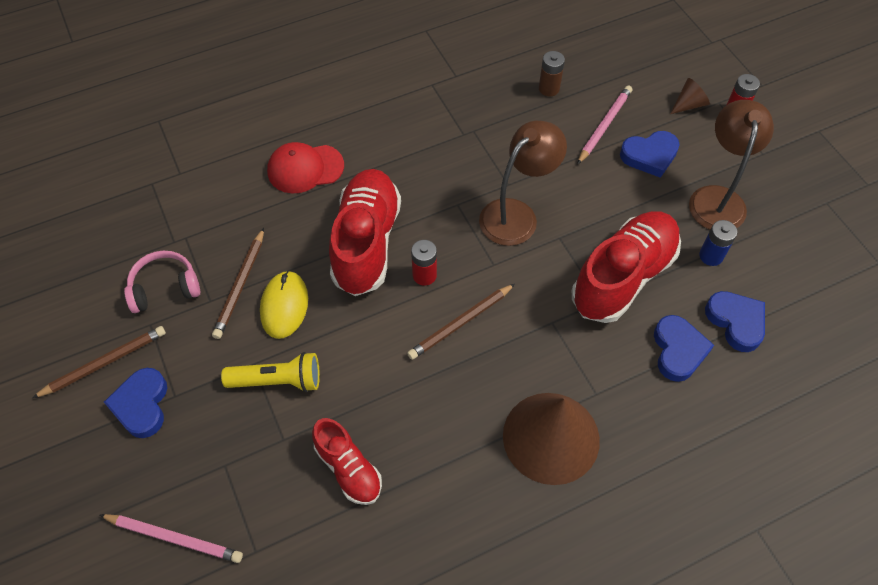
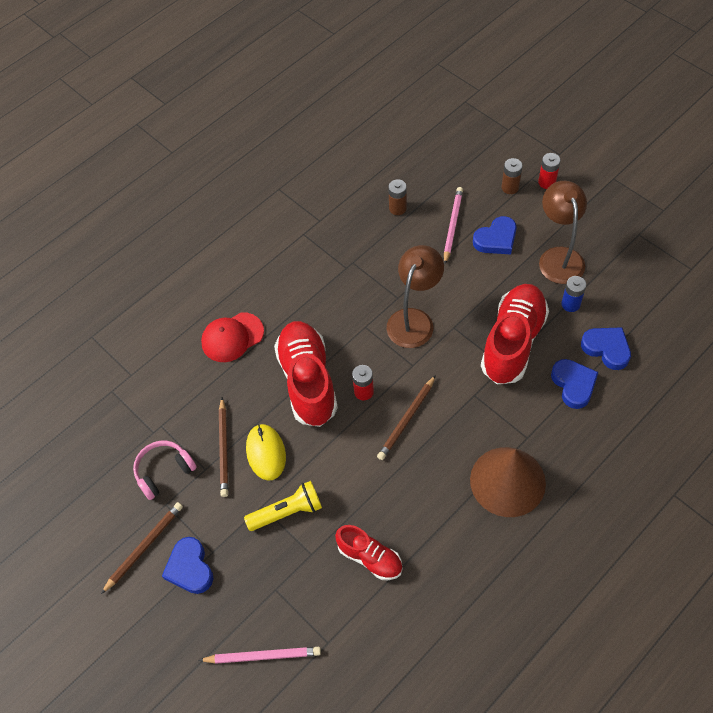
camera: 15 degrees left, 0 degrees up
brown cone [670,78,710,114] -> brown battery [502,158,523,194]

